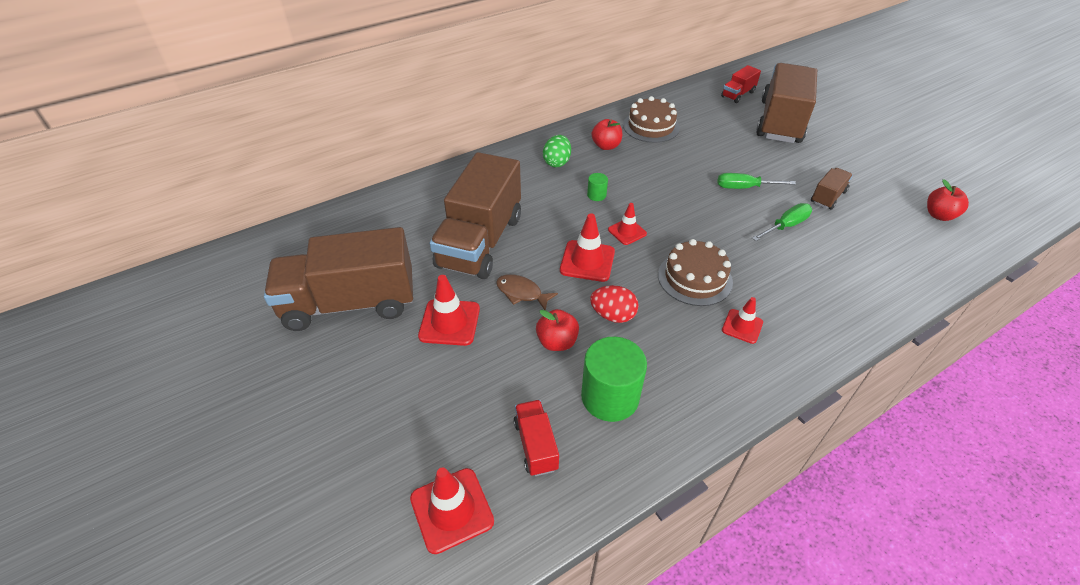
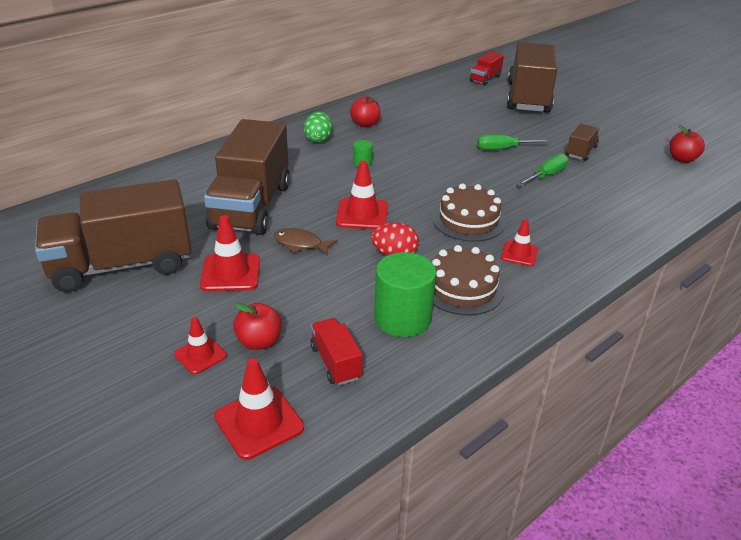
camera: 10 degrees left, 10 degrees down
red apple [536,309,579,351] -> red apple moved to [233,303,282,350]
red traffic cone [608,203,647,245] -> red traffic cone moved to [174,317,227,374]
brown cake [623,96,680,143] -> brown cake moved to [432,245,504,315]

